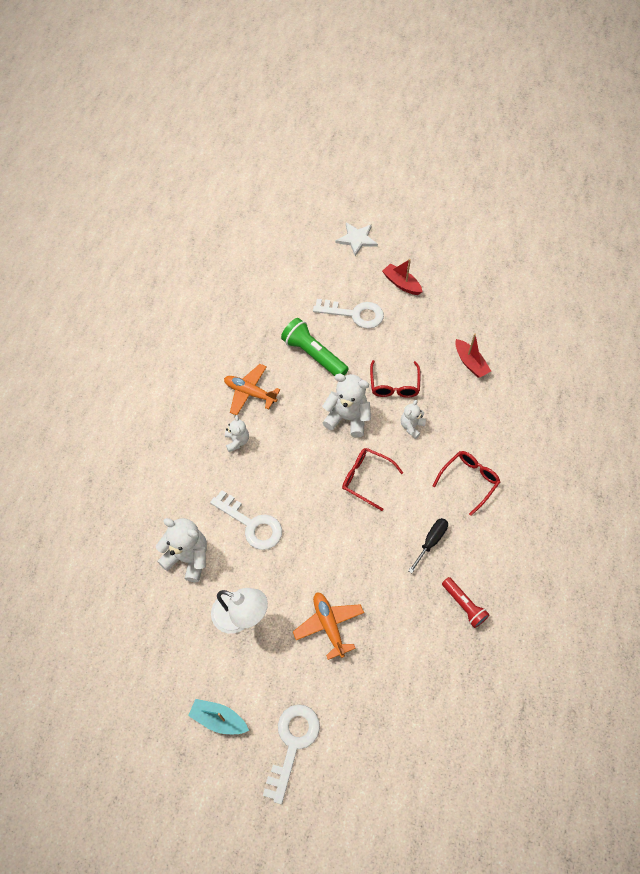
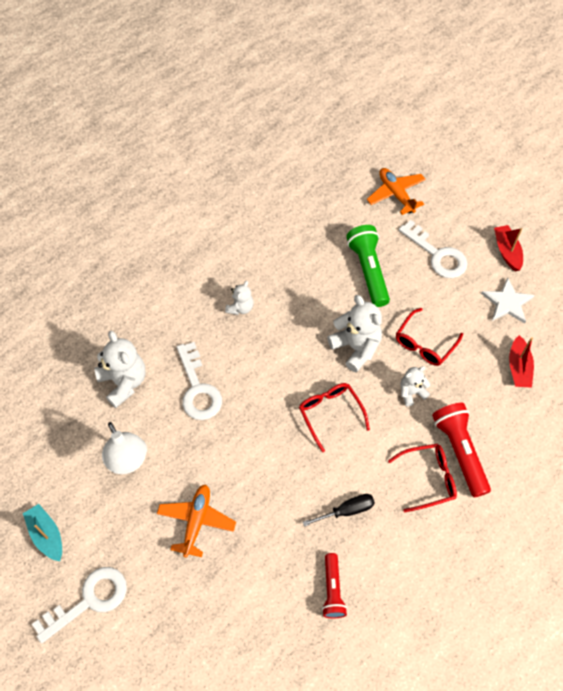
camera: 35 degrees right, 0 degrees up
orange plane [224,364,280,415] -> orange plane moved to [367,168,426,215]
white star [335,222,378,256] -> white star moved to [481,278,535,323]
none -> red flashlight [432,403,491,498]

